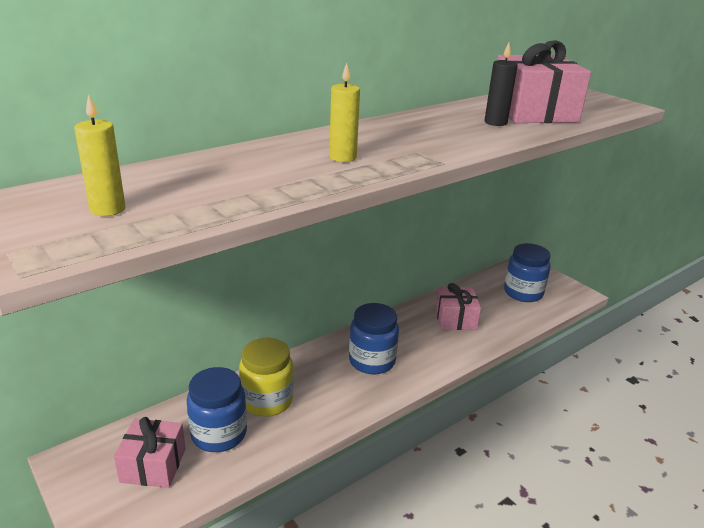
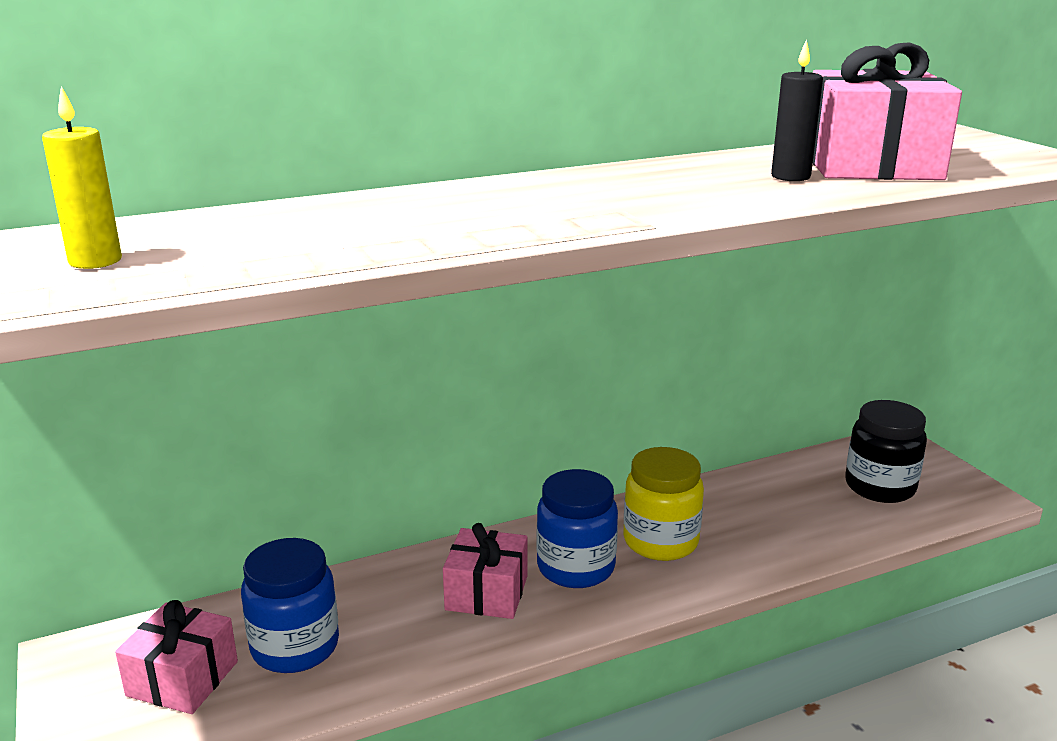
camera: 15 degrees right, 5 degrees down
yellow jar [239,338,294,417] -> yellow jar moved to [624,447,704,561]
yellow candle [329,63,360,162] -> none
pink gift [435,283,481,330] -> pink gift moved to [443,523,528,619]
blue jar [504,243,551,302] -> black jar [845,400,927,503]

